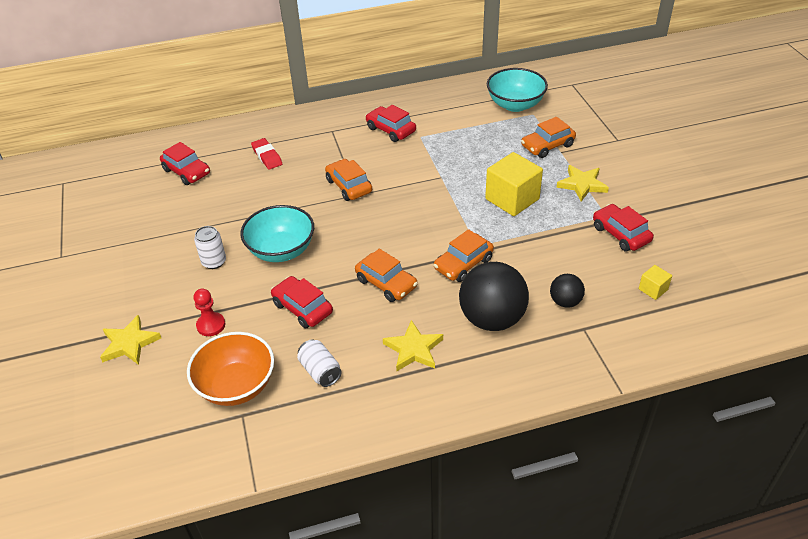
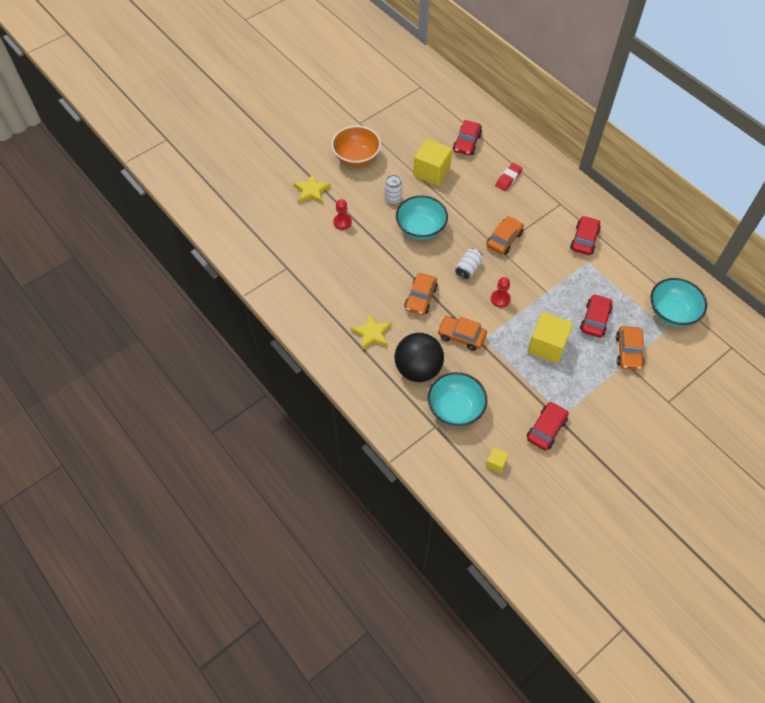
camera: 65 degrees right, 15 degrees up
orange bowl [187,332,274,406] -> orange bowl moved to [332,126,381,167]
red car [271,276,333,328] -> red car moved to [580,294,613,338]
white can [297,339,342,387] -> white can moved to [455,248,483,279]
orange car [521,117,576,158] -> orange car turned 120 degrees counterclockwise [616,326,645,370]
black ball [550,274,585,308] -> turquoise bowl [428,372,487,427]
yellow star [556,165,609,201] -> none
none -> yellow cube [413,139,452,186]
none -> red pawn [491,277,511,308]

